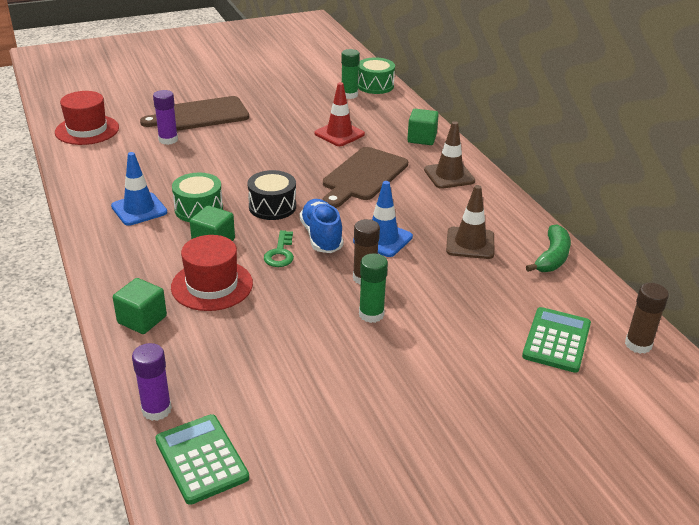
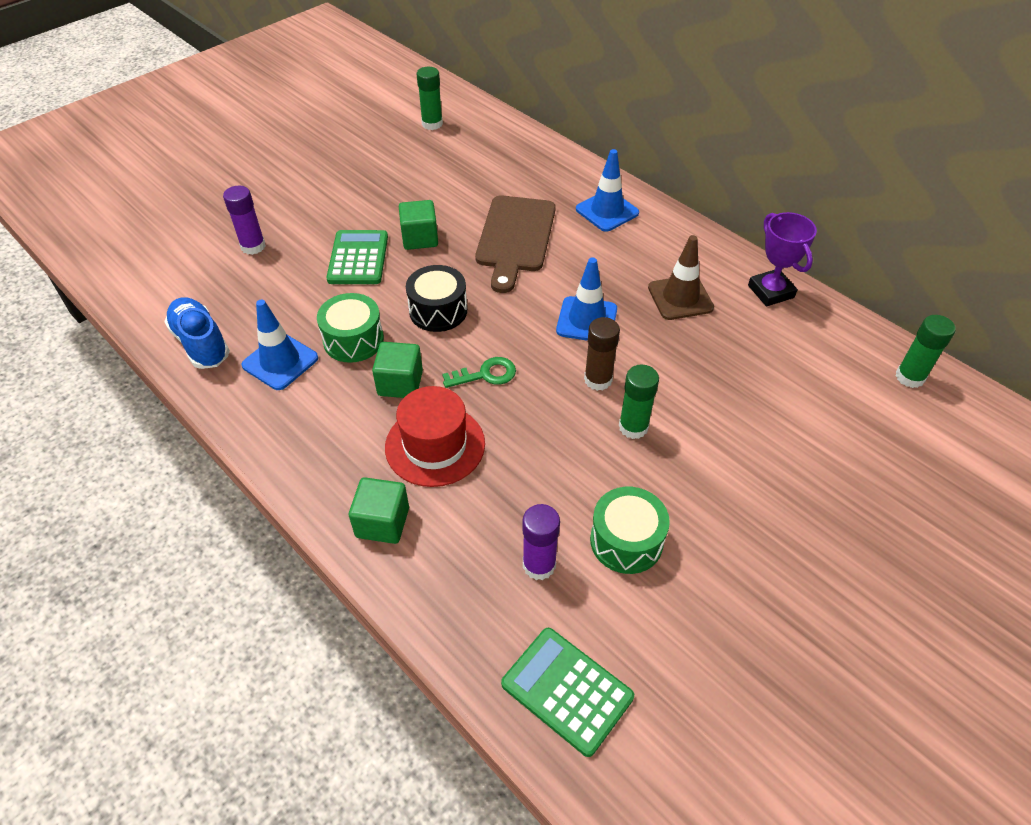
camera: 20 degrees left, 15 degrees up
red hat [55,91,119,145] -> none
purple glue stick [132,343,172,421] -> purple glue stick moved to [522,504,560,580]
brown cutting board [140,96,249,131] -> none
green key [264,230,294,267] -> green key turned 90 degrees counterclockwise [442,357,516,388]
blue shoe [299,199,343,253] -> blue shoe moved to [164,297,230,369]
red traffic cone [314,82,365,146] -> none
green drum [358,57,395,94] -> green drum moved to [590,487,670,574]
green cube [407,109,439,145] -> green cube moved to [399,200,438,250]
brown traffic cone [424,121,475,189] -> blue traffic cone [576,149,639,232]
green calculator [522,307,591,373] -> green calculator moved to [326,230,388,284]
green banana [526,224,571,272] -> purple trophy [748,212,817,306]
brown glue stick [625,283,669,354] -> green glue stick [896,315,956,388]

